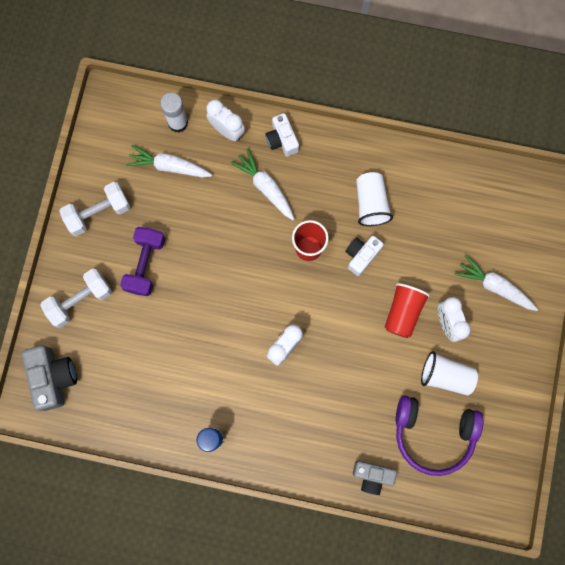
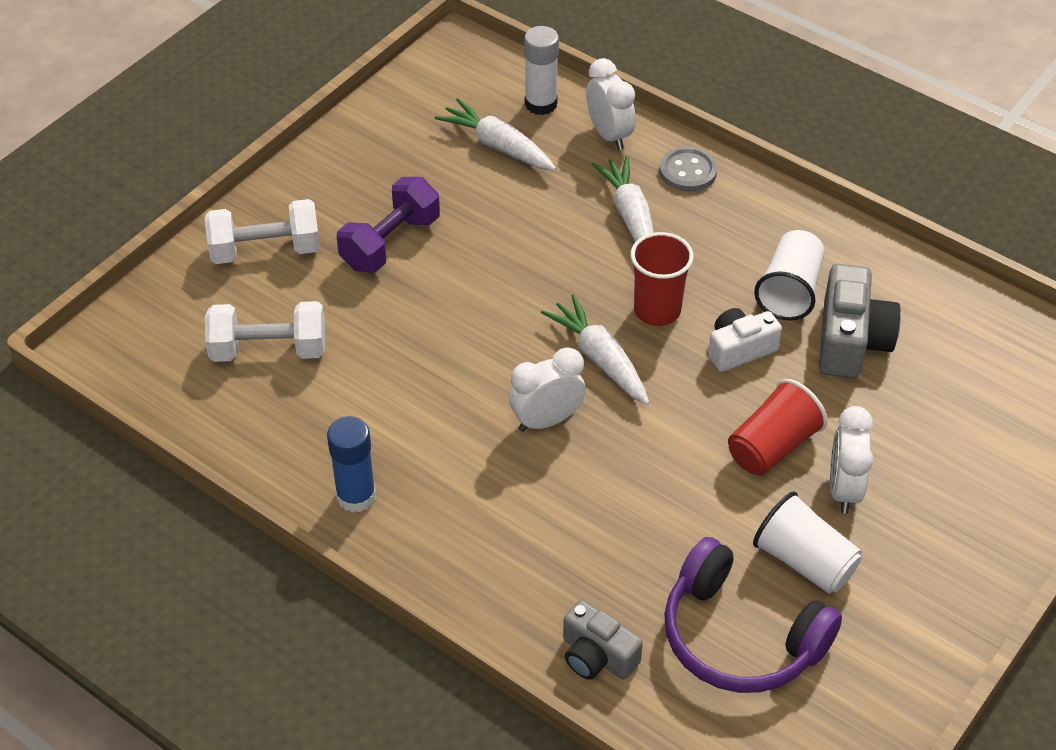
camera: 25 degrees right, 30 degrees down
grey camera [22,346,77,411] -> grey camera moved to [819,264,901,378]
white dumbbell [59,182,130,236] -> white dumbbell moved to [205,301,325,362]
white camera [265,113,299,157] -> grey button [659,147,718,192]
white carrot [455,255,538,311] -> white carrot moved to [541,294,649,405]

